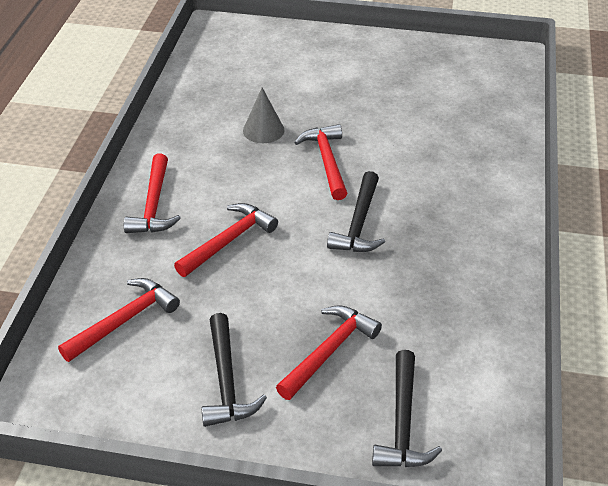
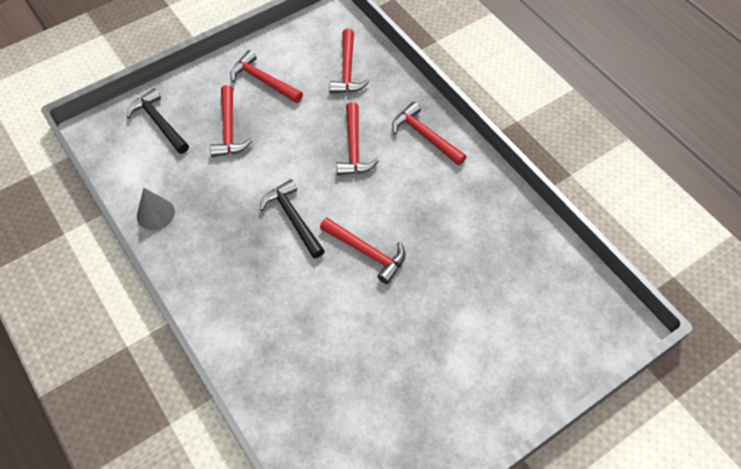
camera: 135 degrees right, 15 degrees up
black hammer [201,313,267,427] -> red hammer [230,50,303,103]
grey cone [243,88,285,143] -> grey cone moved to [137,188,175,230]

